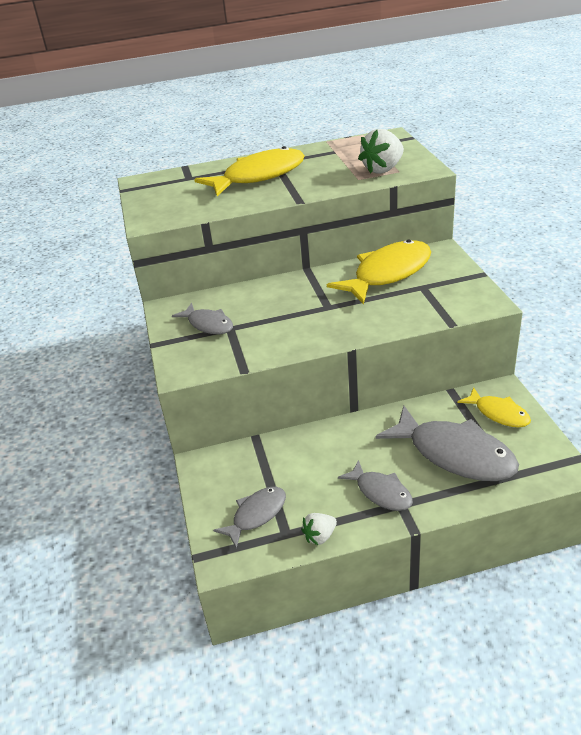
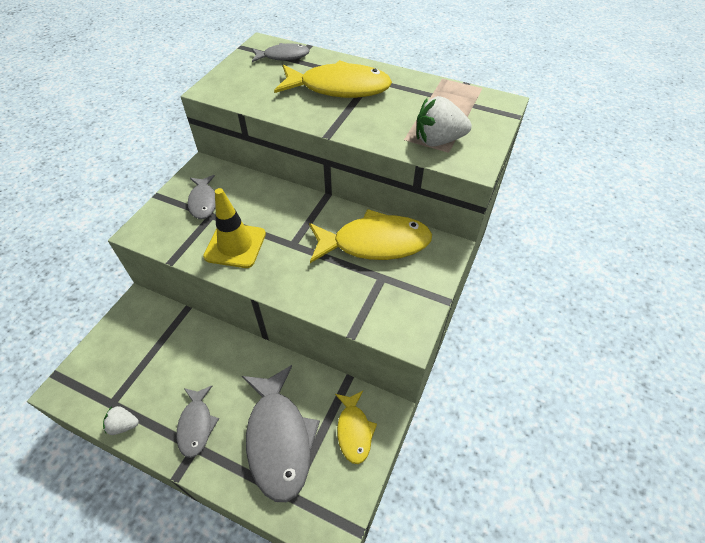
camera: 35 degrees right, 15 degrees up
grey fish [213,487,286,549] -> grey fish moved to [252,43,310,62]
none -> yellow traffic cone [203,188,266,268]

